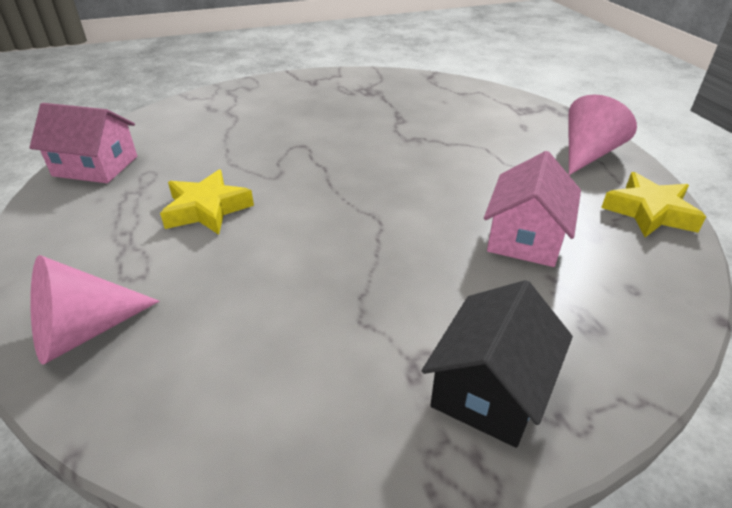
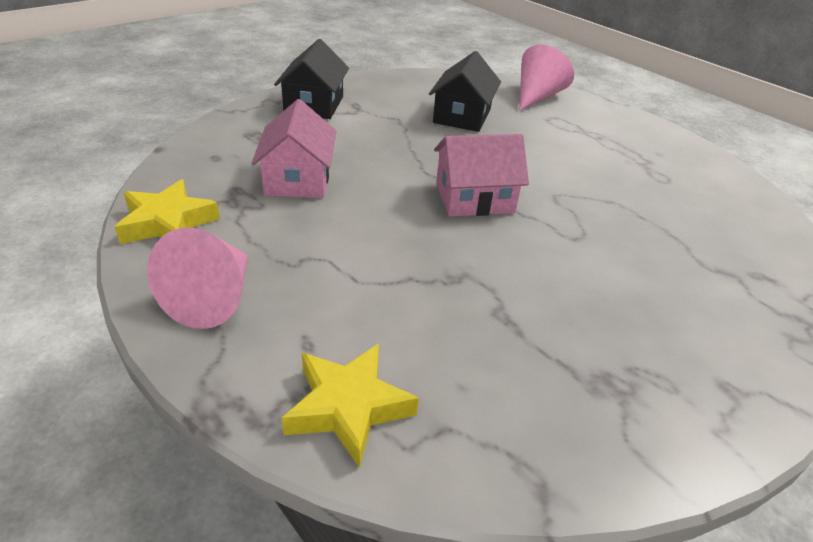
camera: 155 degrees right, 0 degrees up
pink house [29,103,137,183] -> pink house moved to [434,134,529,217]
yellow star [160,170,254,235] -> yellow star moved to [282,343,419,468]
none -> black house [429,51,501,132]

